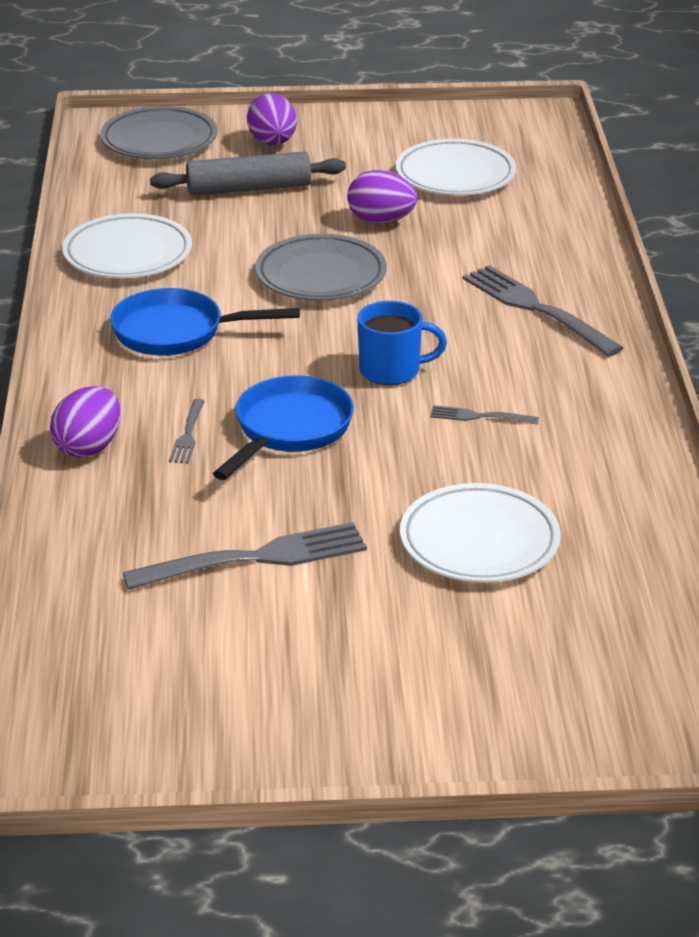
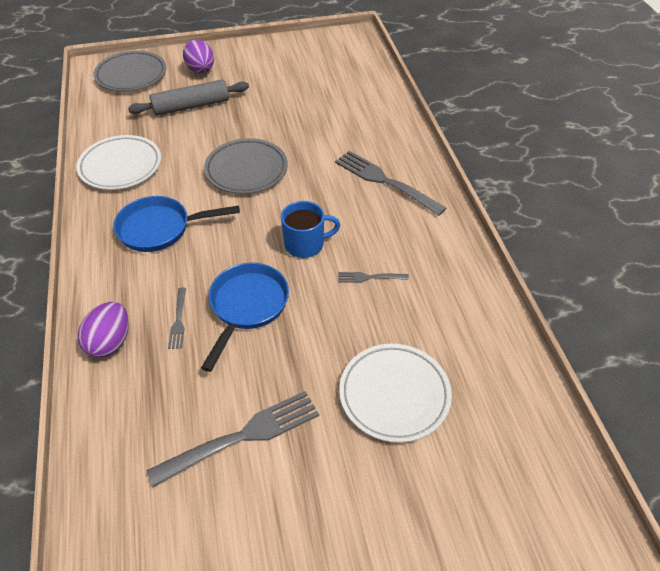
camera: 10 degrees left, 15 degrees up
purple egg [347,170,417,224] -> none
white plate [396,139,516,195] -> none

